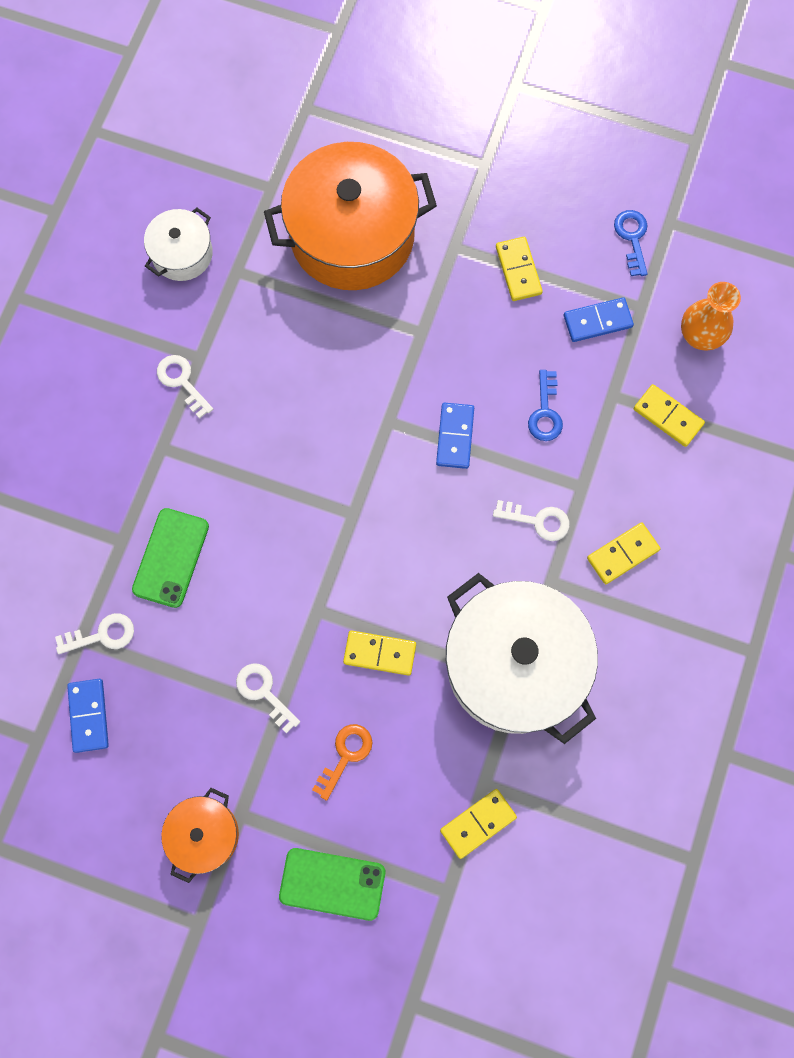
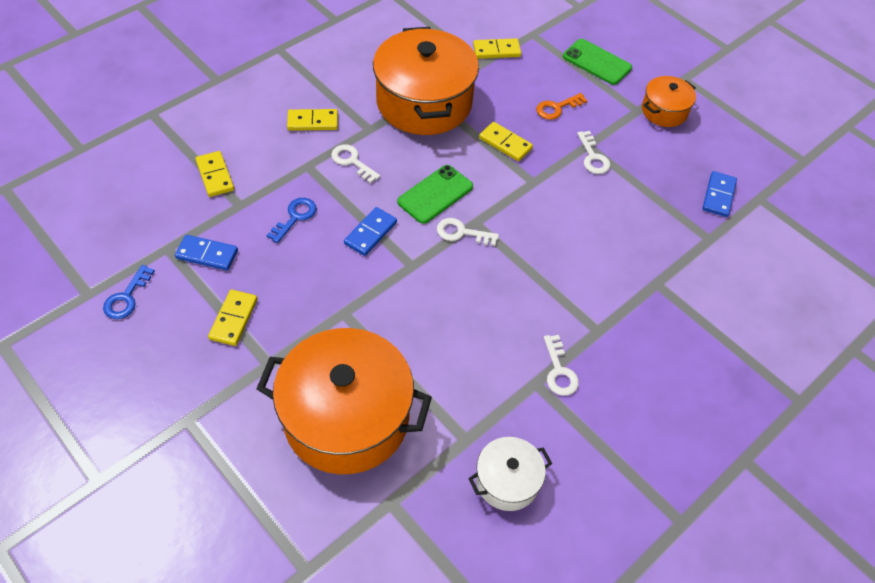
camera: 155 degrees left, 20 degrees down
white key [55,613,134,654] -> white key moved to [437,218,499,246]
green phone [132,508,209,608] -> green phone moved to [397,165,473,224]
white pot [446,573,598,744] -> orange pot [373,27,479,135]
orange vase [681,282,741,350] -> none

